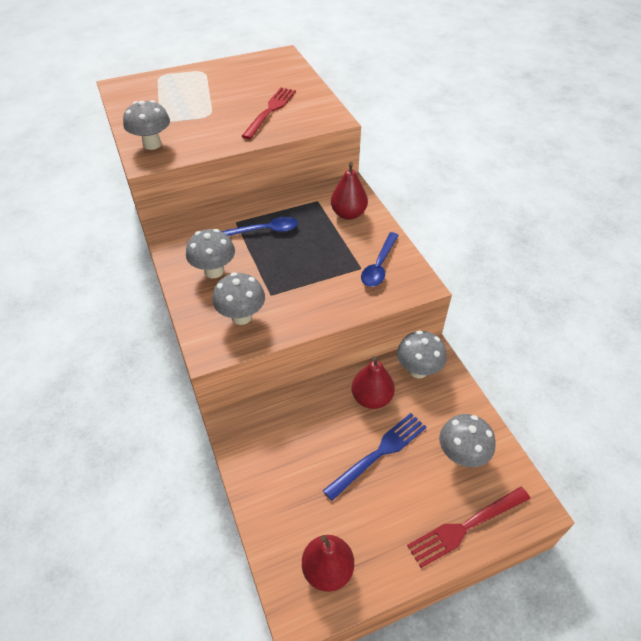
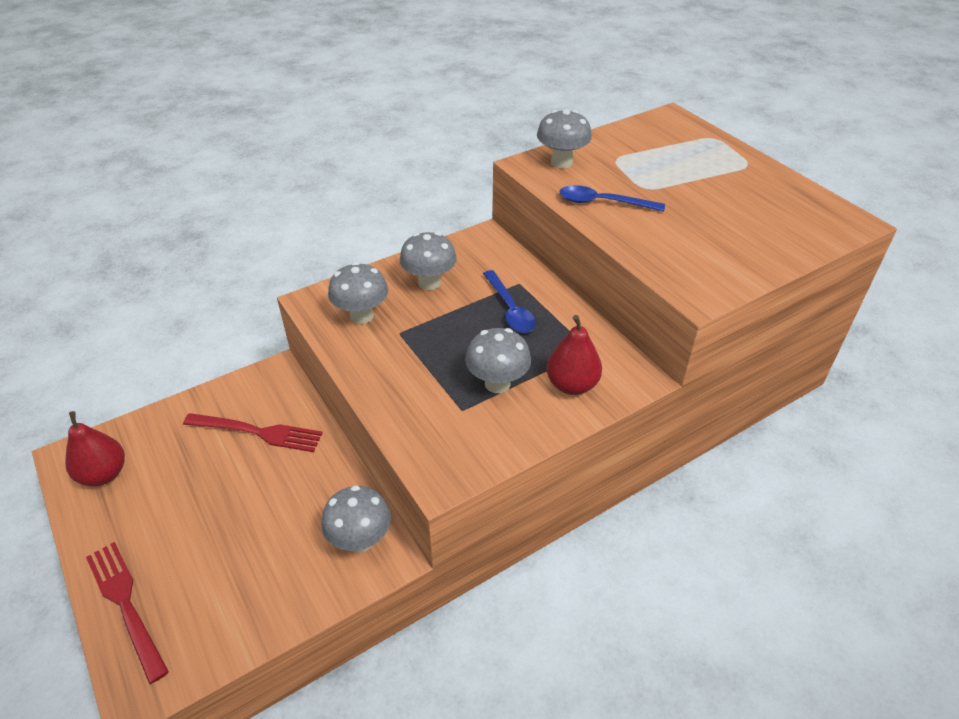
camera: 80 degrees right, 5 degrees down
red fork [241,87,296,139] -> red fork moved to [183,413,322,452]
blue fork [323,413,427,501] -> none
red pear [352,356,395,409] -> none
blue spoon [361,232,399,287] -> blue spoon moved to [559,185,665,212]
grey mushroom [439,414,496,467] -> grey mushroom moved to [465,328,531,393]

